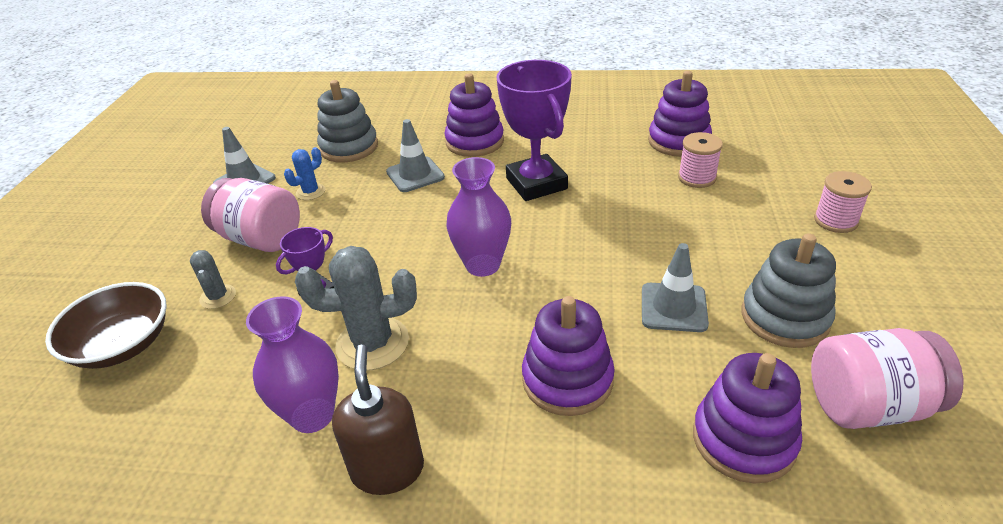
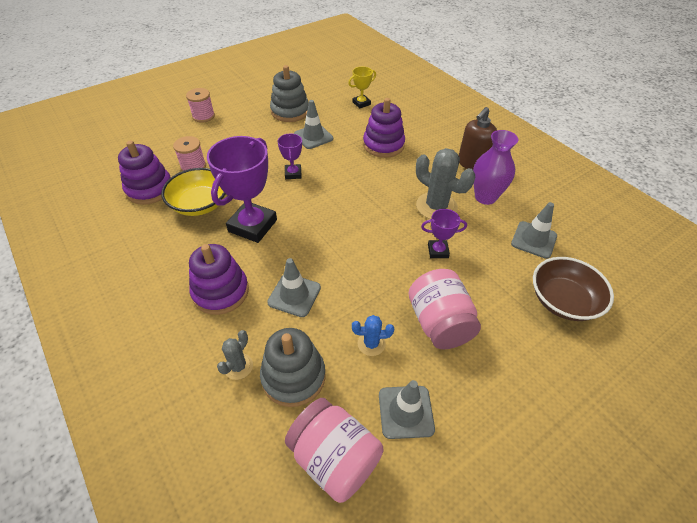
camera: 135 degrees left, 10 degrees up
grey cactus [190,250,236,309] -> grey cactus moved to [217,330,253,380]
purple vase [446,157,511,277] -> none
purple stacking toy [693,353,802,484] -> yellow trophy [348,67,376,108]
pink jar [811,328,963,429] -> pink jar moved to [285,398,384,503]
none -> yellow bowl [161,168,226,216]
none -> purple trophy [278,133,302,179]
none -> grey traffic cone [511,202,557,259]

